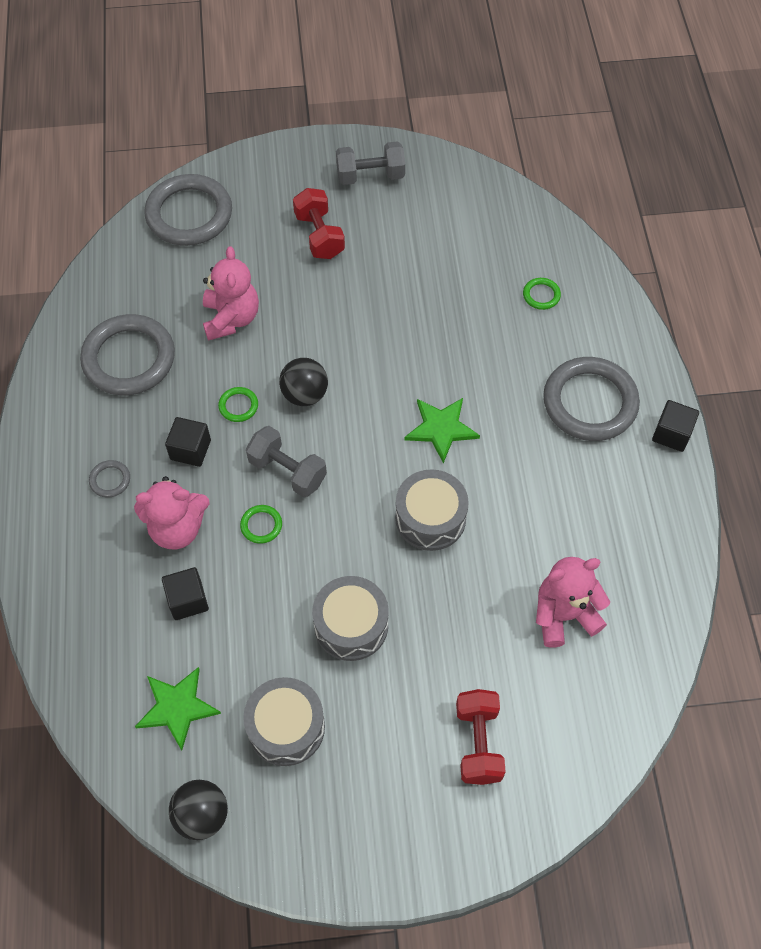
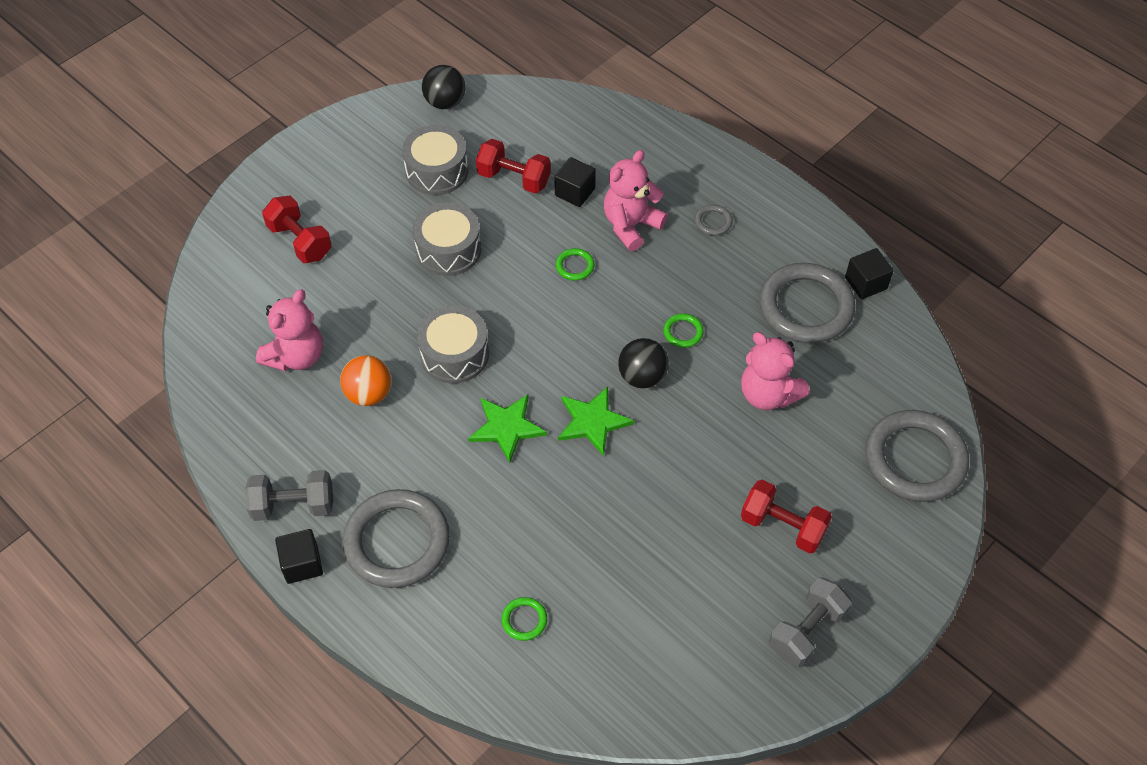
camera: 140 degrees right, 5 degrees down
green star [135,667,221,751] -> green star moved to [558,386,634,456]
black cube [165,417,211,467] -> black cube moved to [845,248,894,299]
grey dumbbell [246,426,327,497] -> grey dumbbell moved to [245,470,333,521]
none -> orange ball [340,355,391,406]
none -> red dumbbell [476,139,551,193]

